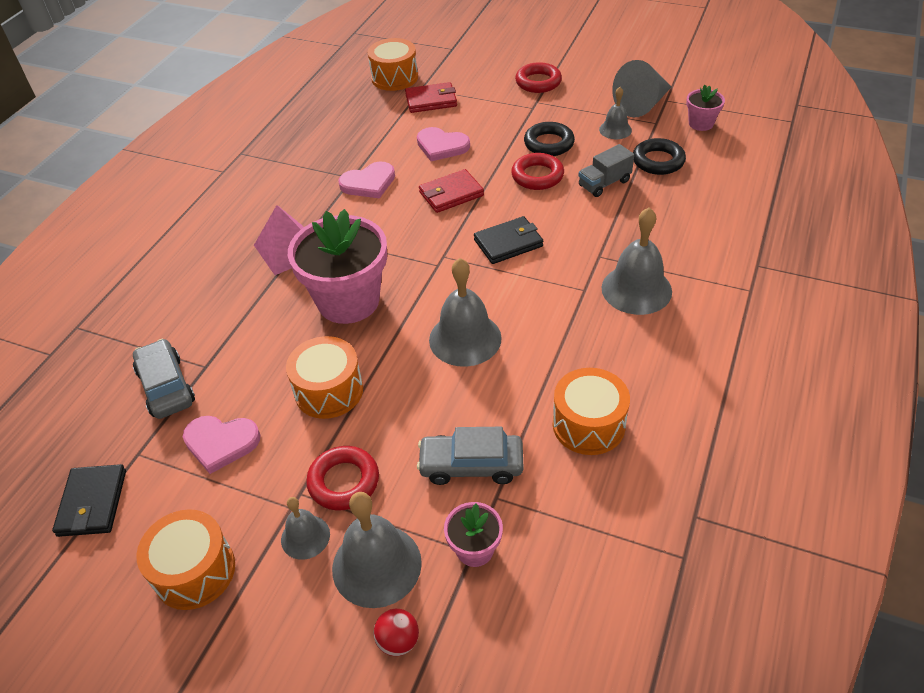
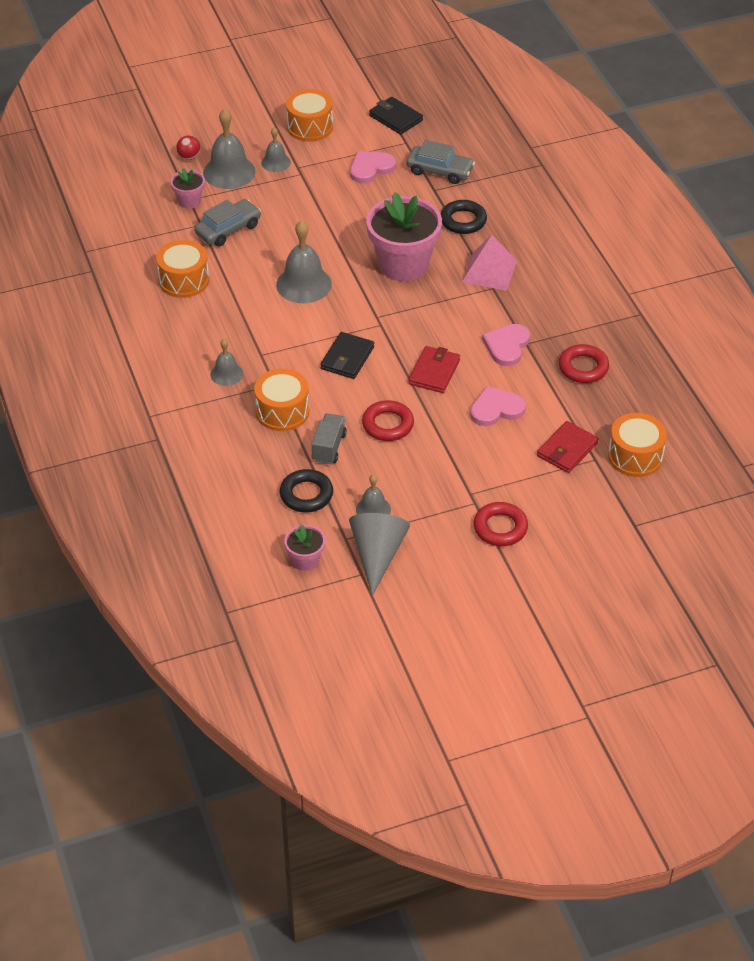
camera: 135 degrees right, 0 degrees up
orange drum [286,336,363,419] -> orange drum moved to [254,369,309,431]
red ring [306,446,379,511] -> red ring moved to [559,344,609,383]
black ring [524,122,575,156] -> black ring moved to [441,200,487,234]
grey bell [602,207,672,315] -> grey bell [210,339,243,386], size x0.57

